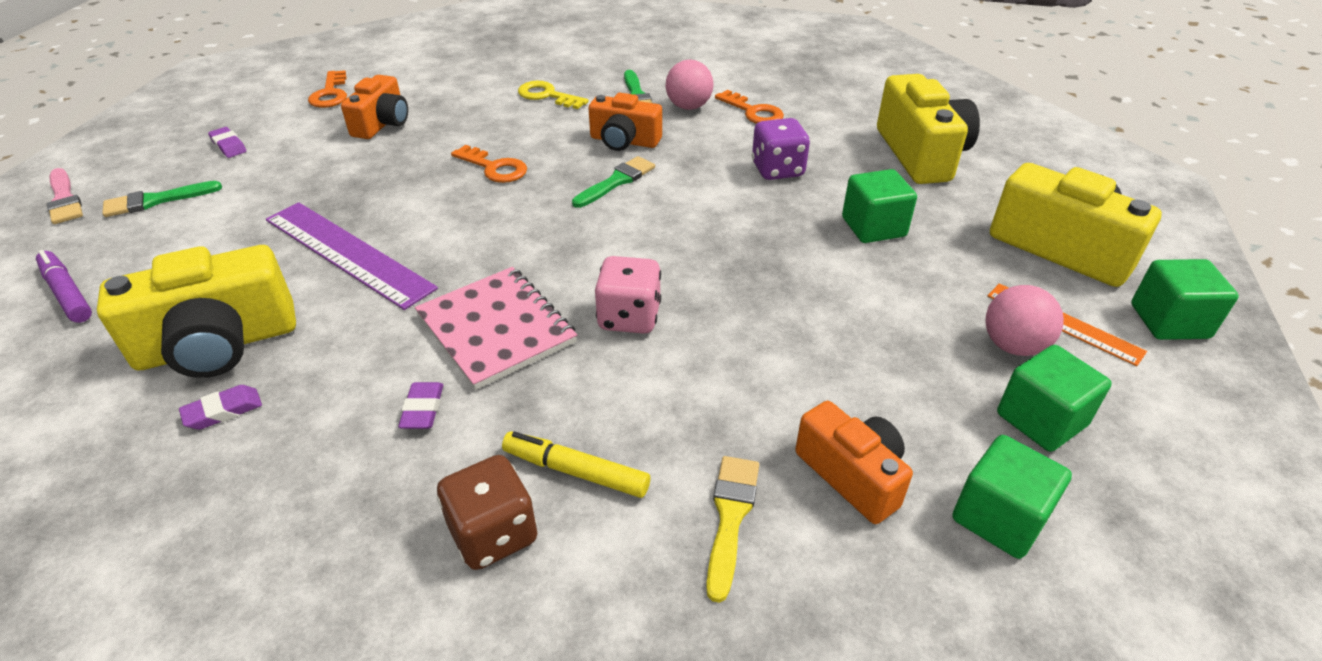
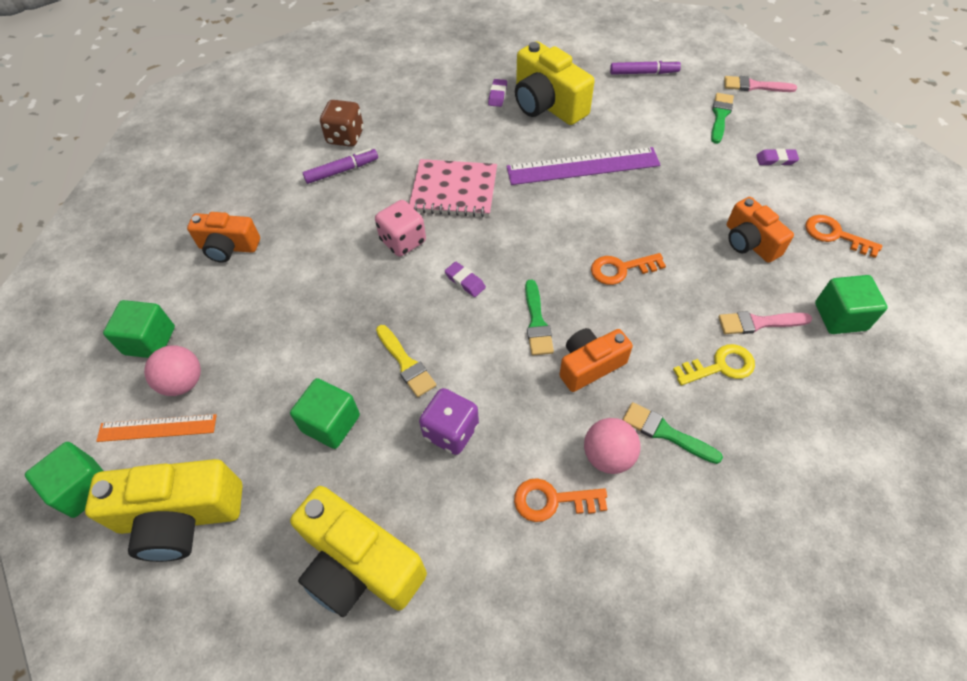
camera: 135 degrees right, 15 degrees up
yellow camera [97,245,296,378] -> yellow camera turned 60 degrees counterclockwise [515,41,594,125]
purple eraser [398,382,443,429] -> purple eraser moved to [445,262,486,297]
yellow marker [502,431,650,498] -> purple marker [303,148,378,184]
yellow brush [706,456,759,603] -> yellow brush moved to [376,325,436,397]
green cube [952,435,1072,559] -> green cube moved to [815,275,888,334]
none -> pink brush [718,311,812,334]

